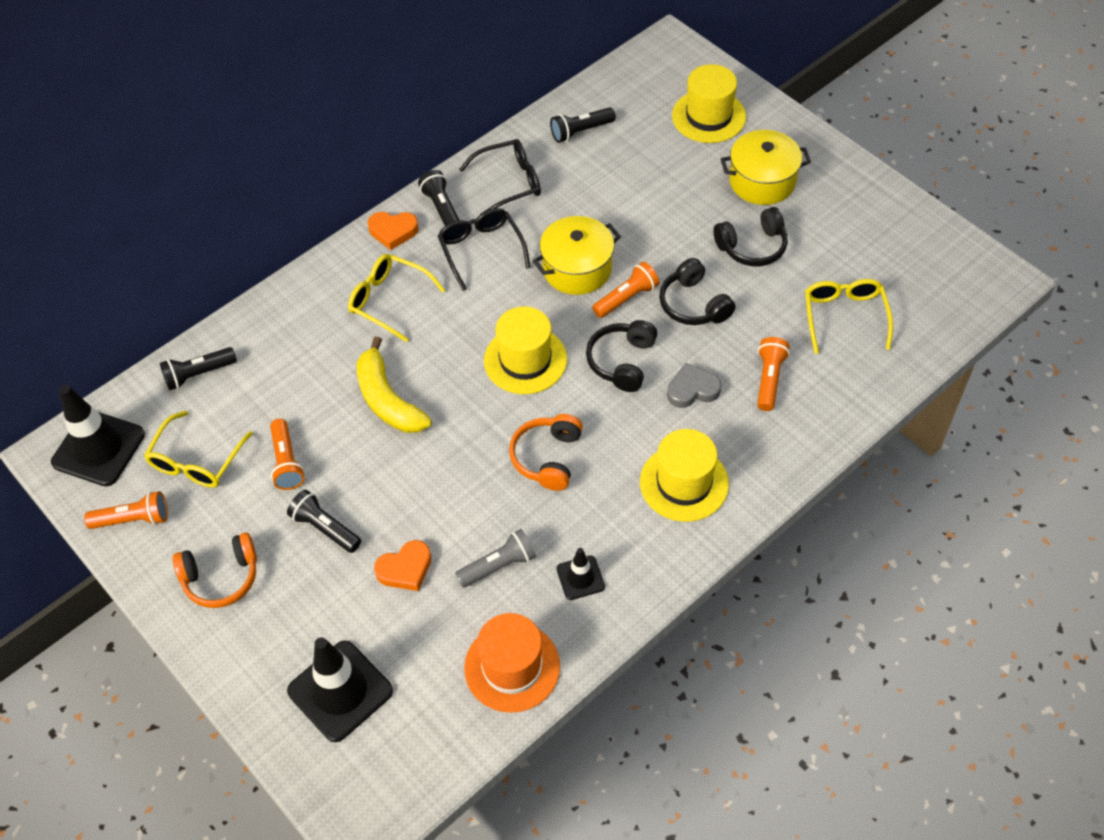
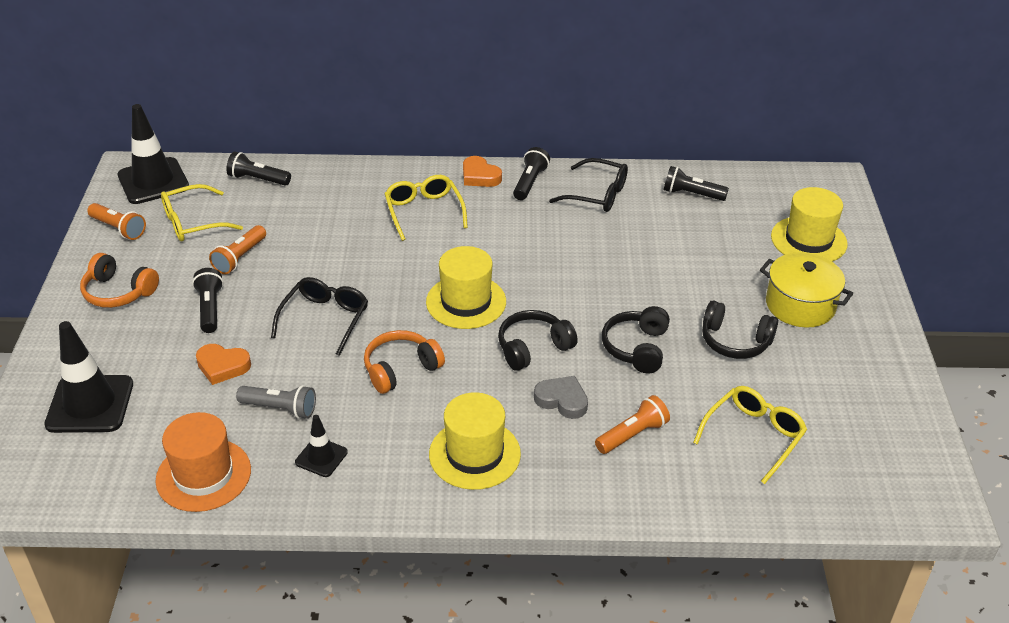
camera: 40 degrees right, 15 degrees down
yellow banana [357,336,432,433] -> none
black glasses [438,208,531,291] -> black glasses moved to [271,277,368,356]
yellow pot [533,216,621,295] -> none
orange flashlight [592,262,660,318] -> none

